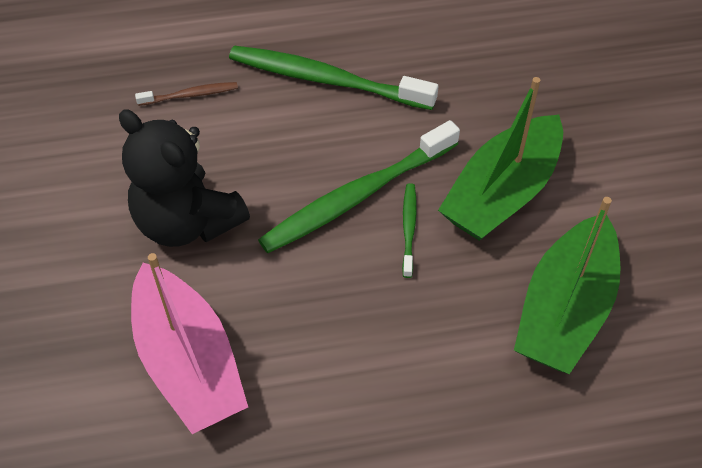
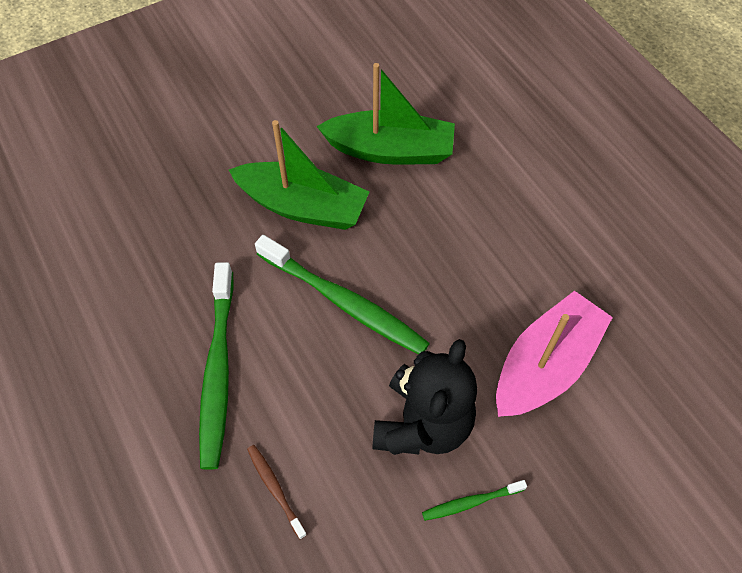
camera: 110 degrees left, 5 degrees up
green toothbrush [402,183,417,278] -> green toothbrush moved to [422,480,527,521]

